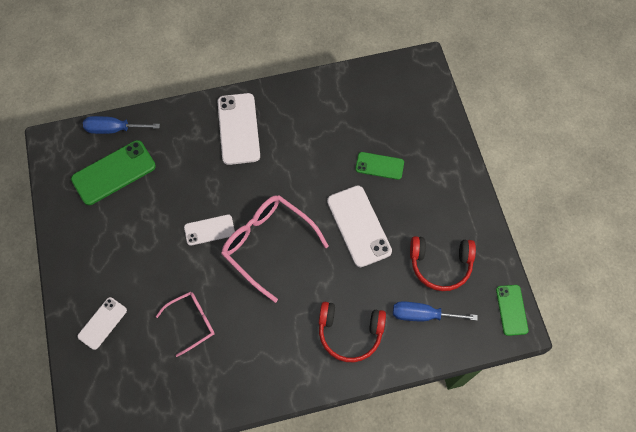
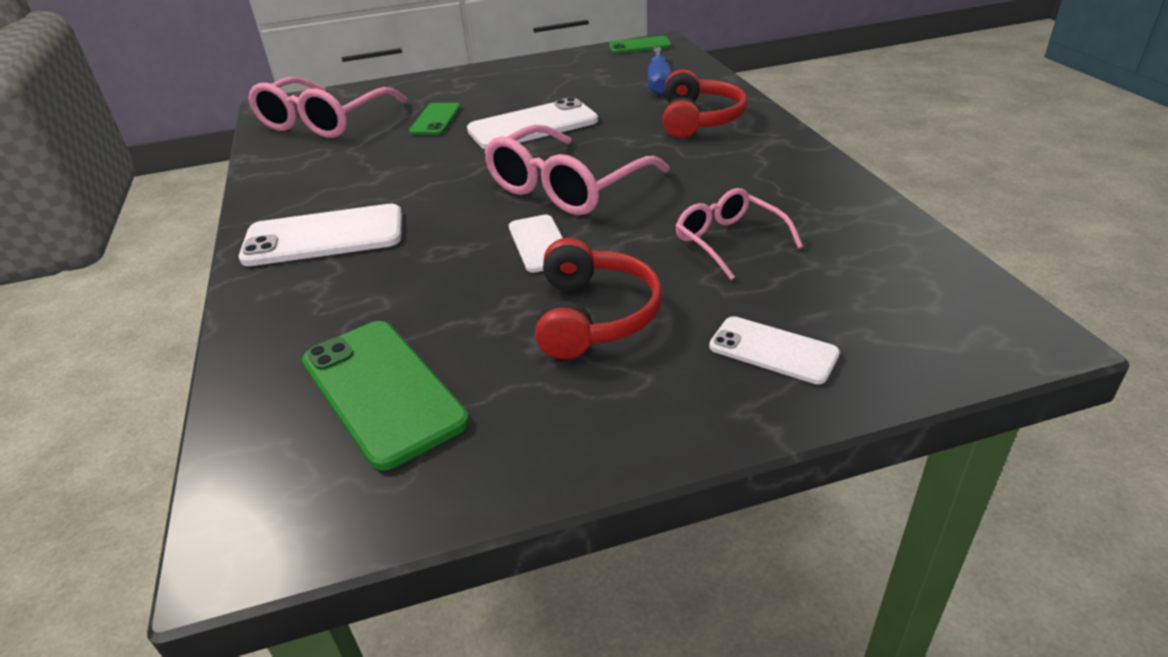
camera: 90 degrees left, 30 degrees down
blue screwdriver [83,116,160,134] -> none
red headphones [410,236,476,291] -> red headphones moved to [535,238,662,359]
none -> pink glasses [248,77,407,138]

